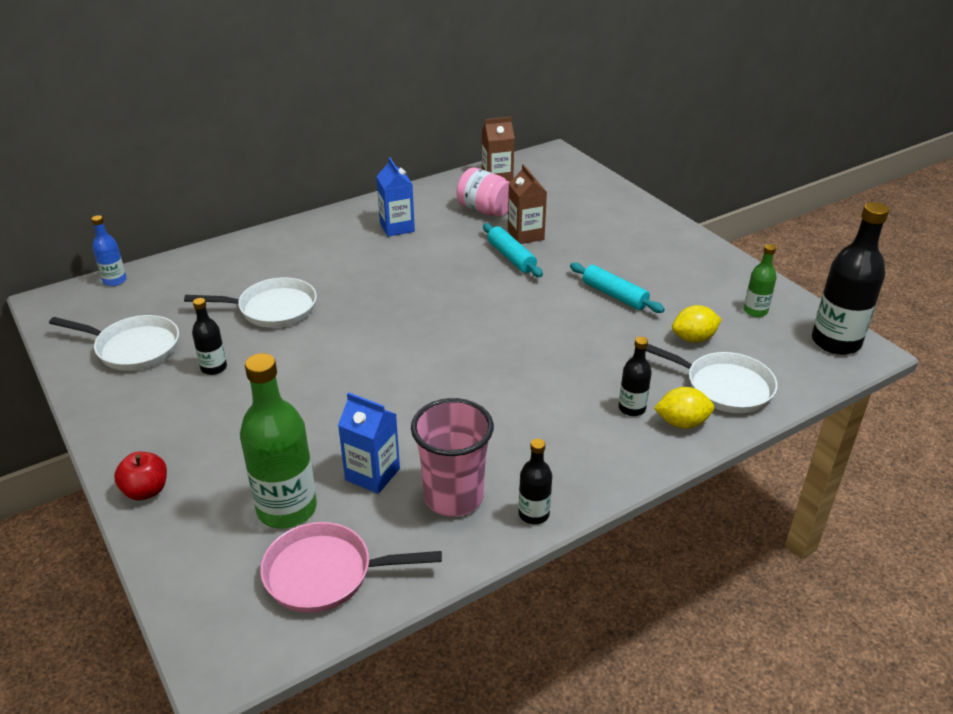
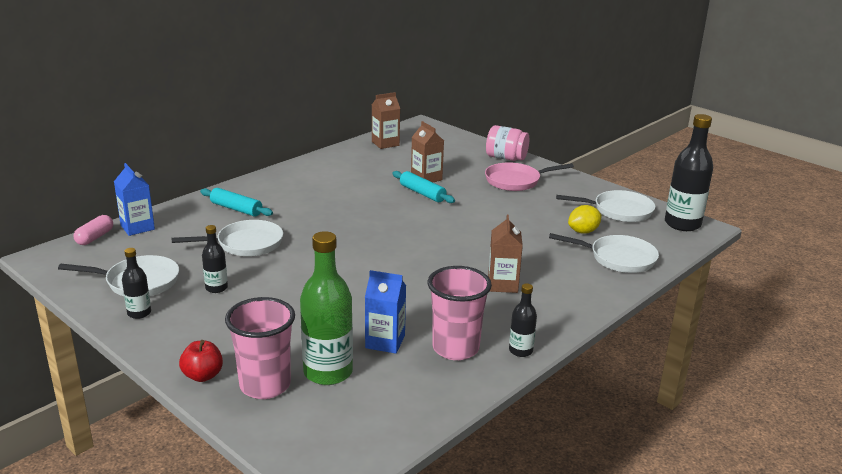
camera: 15 degrees left, 10 degrees down
blue bottle [91,215,126,286] -> pink capsule [73,215,113,245]
pink pan [260,522,442,613] -> pink pan moved to [485,162,574,191]
blue carton [376,157,415,237] -> blue carton moved to [114,163,155,236]
pink jar [456,167,509,217] -> pink jar moved to [486,125,529,161]
turquoise rolling pin [570,263,665,313] -> turquoise rolling pin moved to [200,188,273,217]
black bottle [619,337,652,416] -> black bottle moved to [122,248,151,319]
yellow lemon [654,387,715,429] -> none
green bottle [744,244,776,317] -> white pan [556,190,655,222]
none -> pink cup [225,297,295,399]
none -> brown carton [488,215,523,293]

